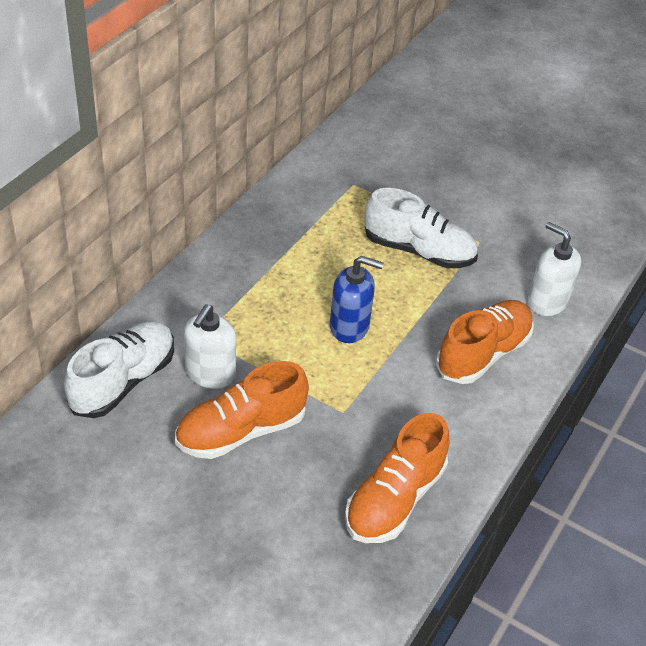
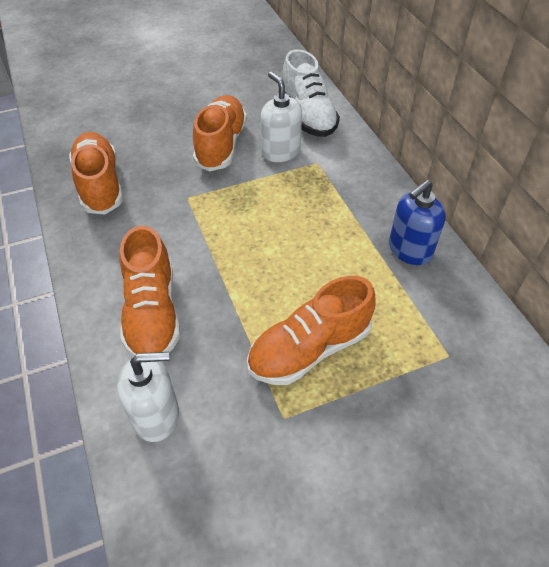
camera: 130 degrees right, 5 degrees up
blue soap dispenser [330,256,384,343] -> blue soap dispenser moved to [389,180,446,265]
white shoe [364,188,478,268] -> orange shoe [247,276,376,385]

